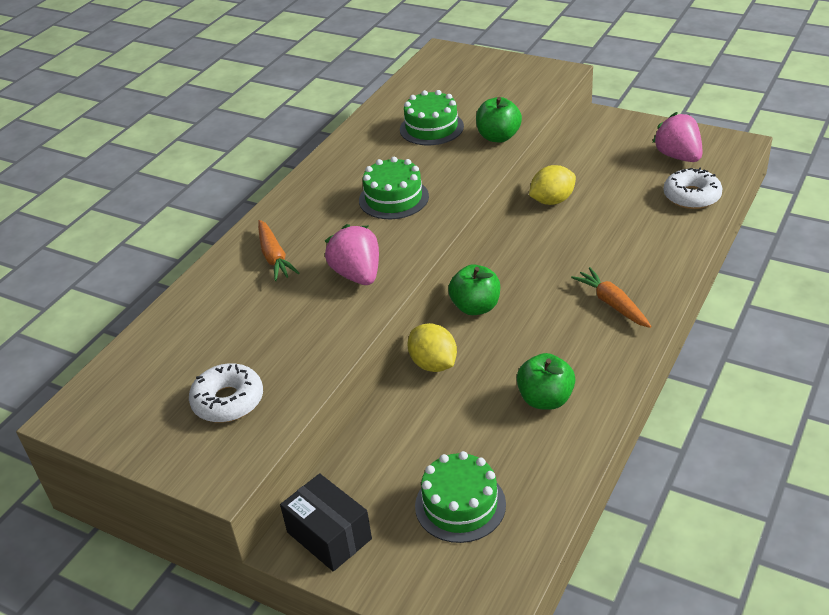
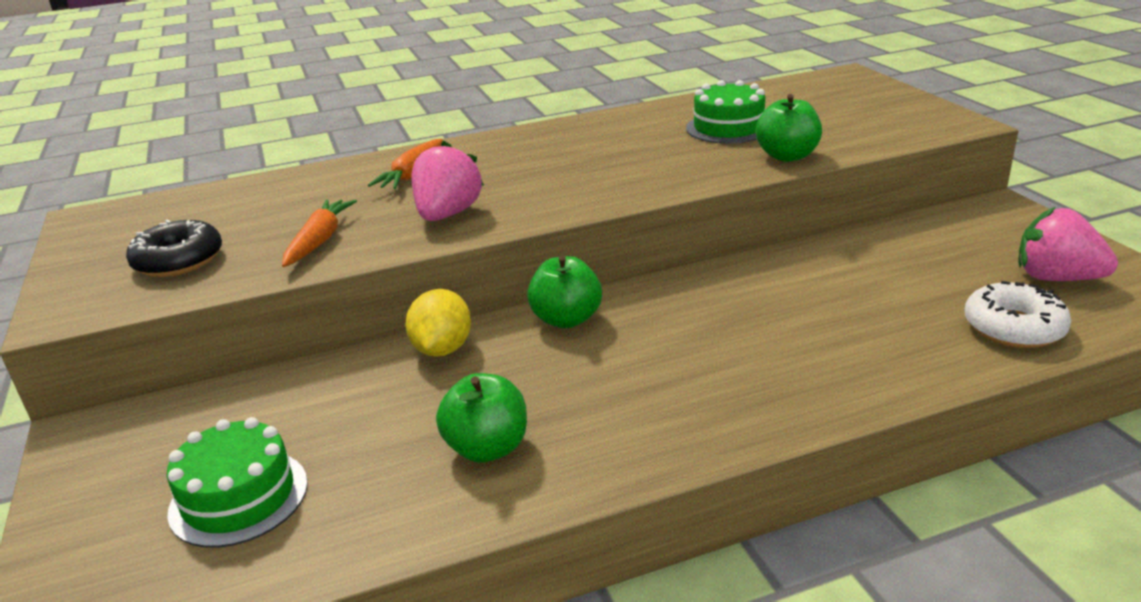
camera: 40 degrees right, 10 degrees down
white donut [189,364,263,423] -> black donut [126,219,222,277]
black box [280,473,372,571] -> none
green cake [359,157,429,219] -> none
yellow lemon [529,165,576,205] -> none
orange carrot [571,267,652,328] -> orange carrot moved to [282,200,357,267]
pink strawberry [652,112,702,162] -> pink strawberry turned 75 degrees counterclockwise [1018,207,1118,281]

